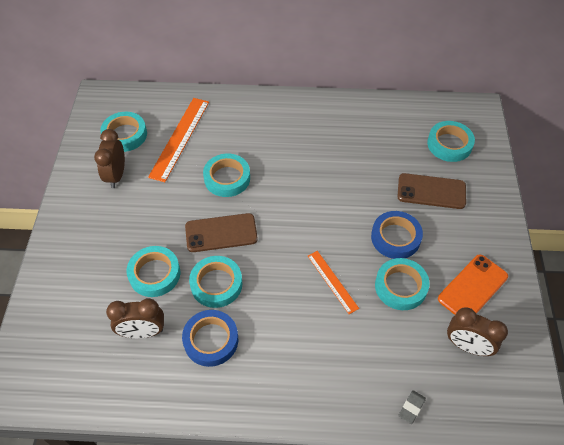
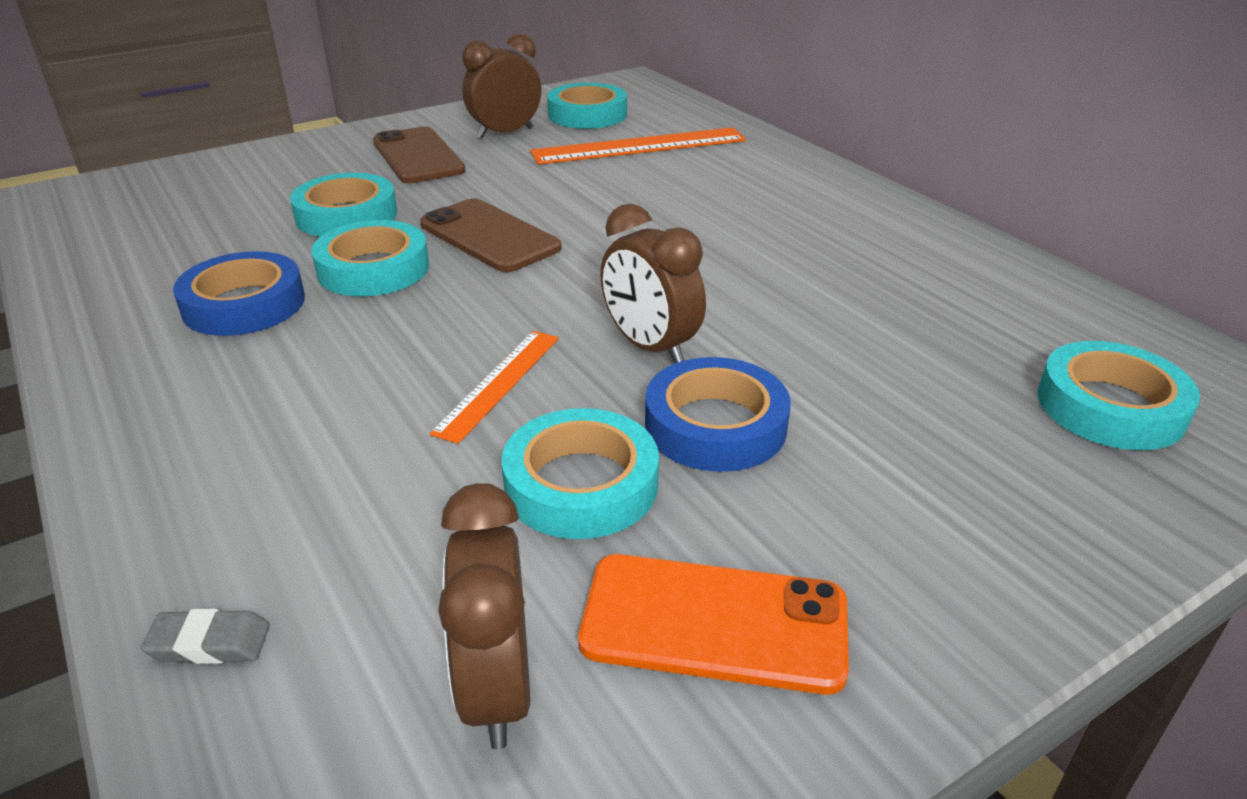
camera: 55 degrees right, 20 degrees down
brown clock [106,298,164,338] -> brown clock moved to [600,204,706,363]
turquoise tape [203,153,250,197] -> none
brown phone [398,173,466,209] -> brown phone moved to [373,126,466,183]

